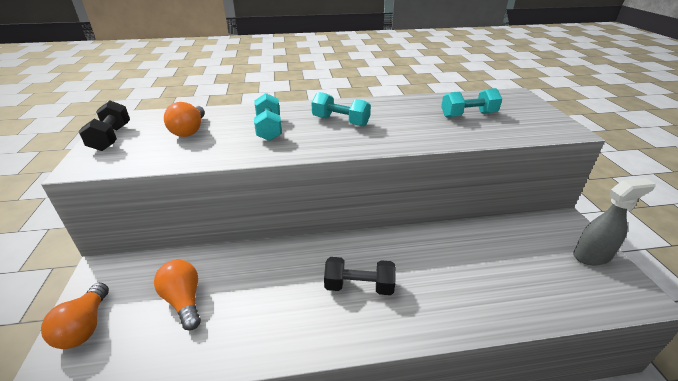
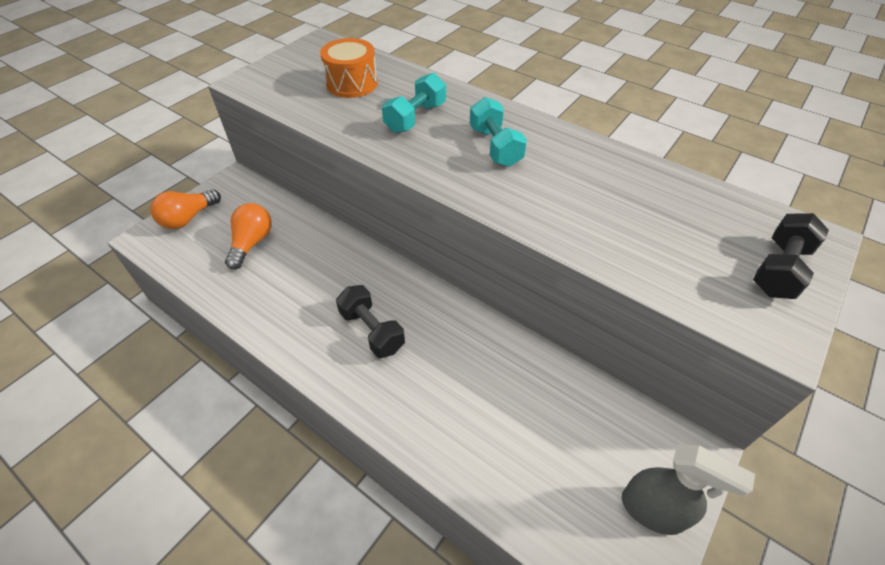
camera: 45 degrees right, 15 degrees up
black dumbbell [79,100,130,151] -> black dumbbell moved to [753,213,829,299]
orange light bulb [164,102,205,137] -> orange drum [320,38,378,98]
turquoise dumbbell [441,88,502,118] -> none

